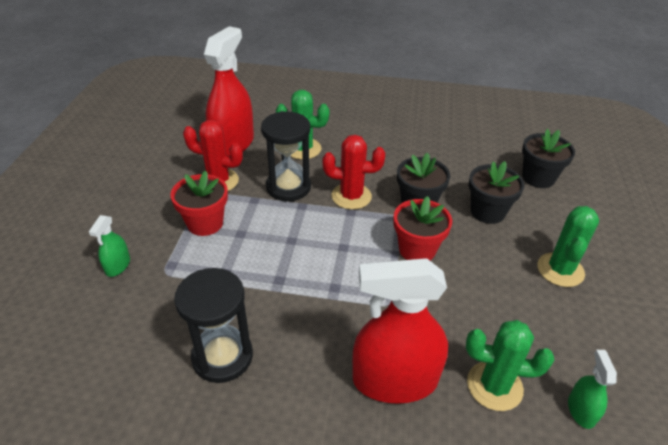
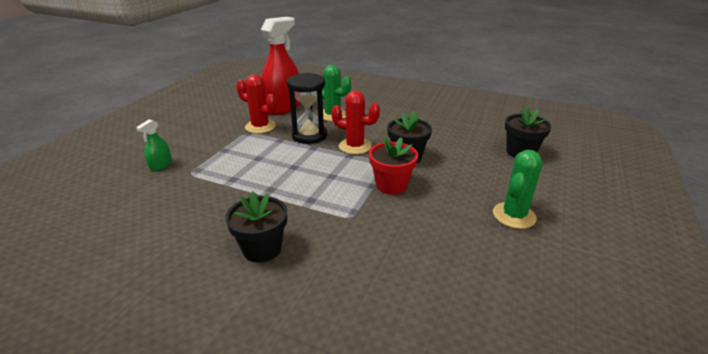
camera: 15 degrees right, 10 degrees down
red flower pot [170,171,228,236] -> none
black hourglass [174,268,253,383] -> none
red spray bottle [352,258,448,404] -> none
green cactus [466,320,554,411] -> none
black flower pot [469,161,524,224] -> black flower pot moved to [225,191,287,263]
green spray bottle [568,350,617,429] -> none

